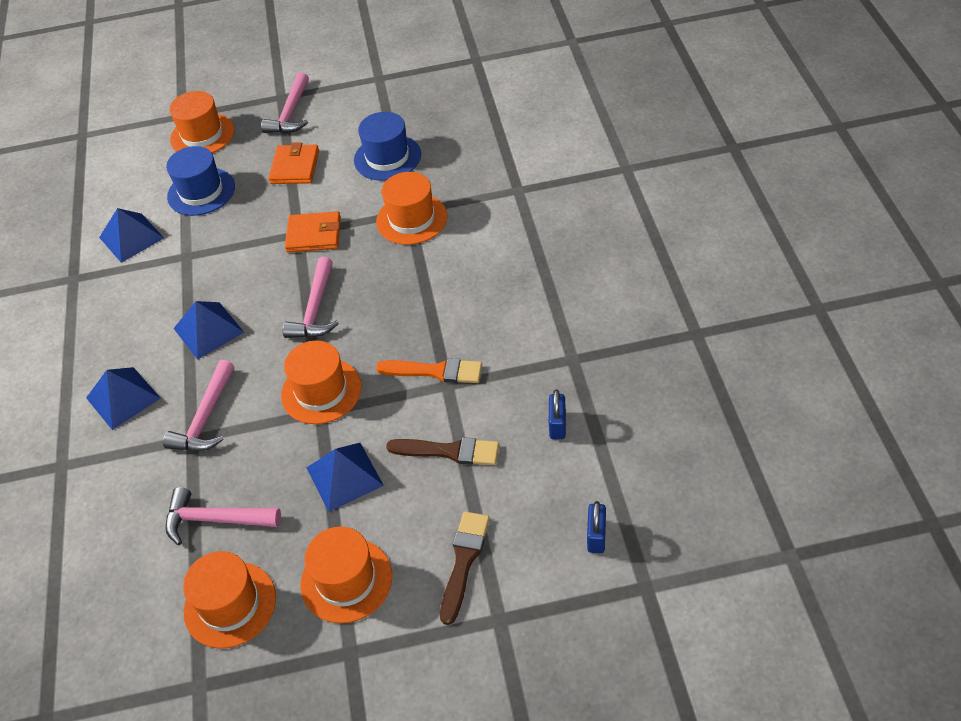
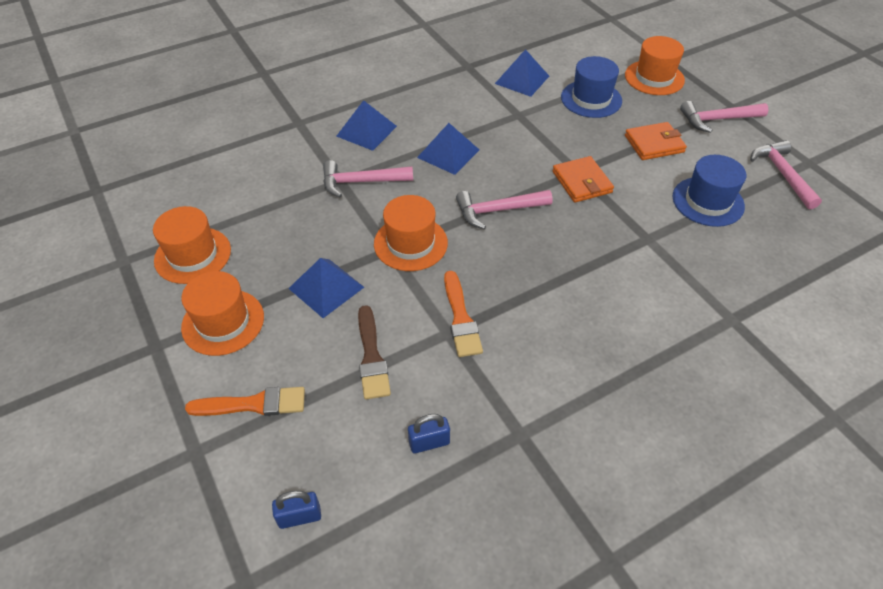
camera: 65 degrees right, 0 degrees up
pink hammer [165,487,281,545] -> pink hammer moved to [750,140,822,210]
orange hat [376,172,448,245] -> none
brown brush [440,511,490,625] -> orange brush [185,387,305,416]

